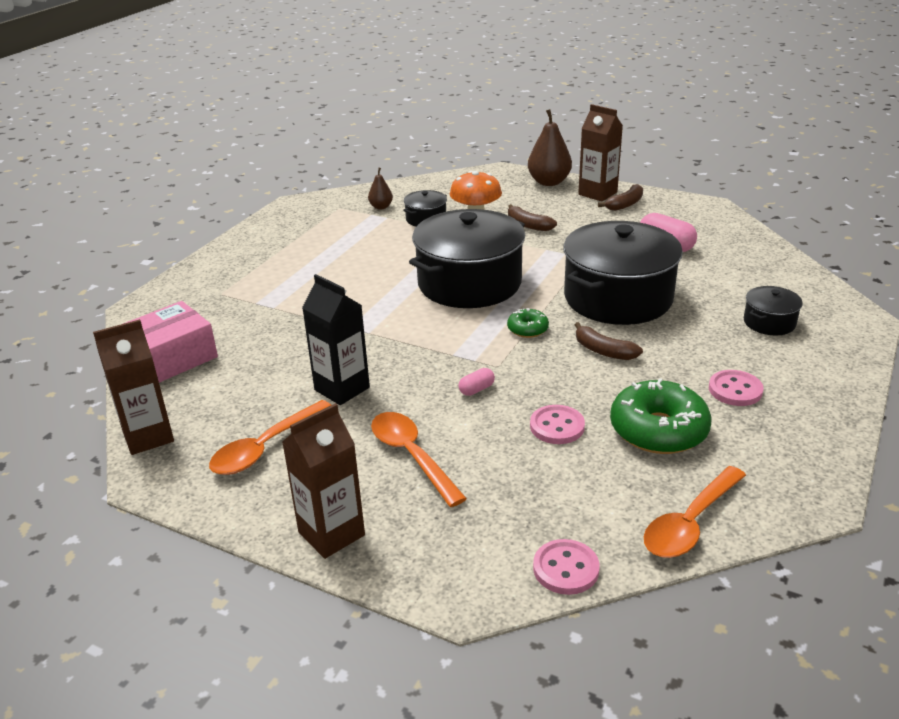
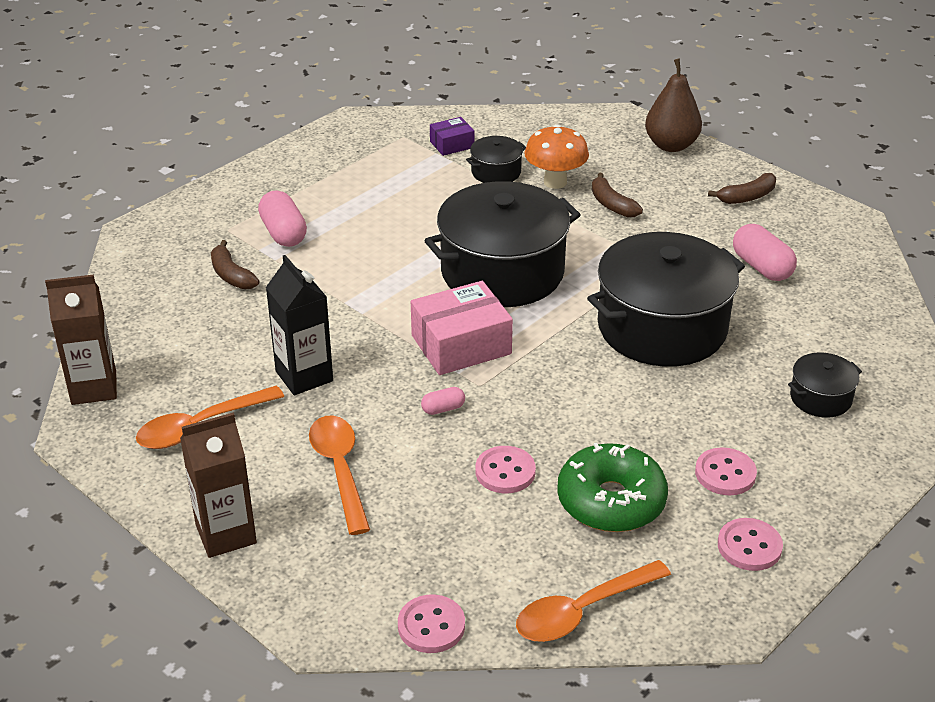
camera: 15 degrees right, 5 degrees up
pink box [123,301,218,383] -> pink box moved to [411,281,513,375]
brown pear [368,168,393,210] -> purple box [430,117,474,156]
green donut [507,308,549,338] -> none
brown banana [575,322,643,360] -> brown banana moved to [211,240,259,289]
brown carton [578,104,623,202] -> none
none -> pink capsule [258,191,307,247]
none -> pink button [718,518,783,571]

